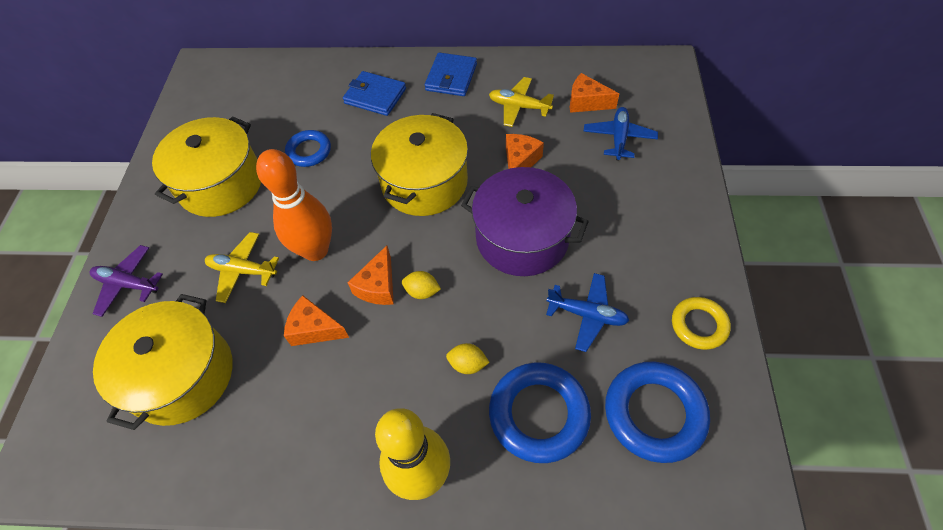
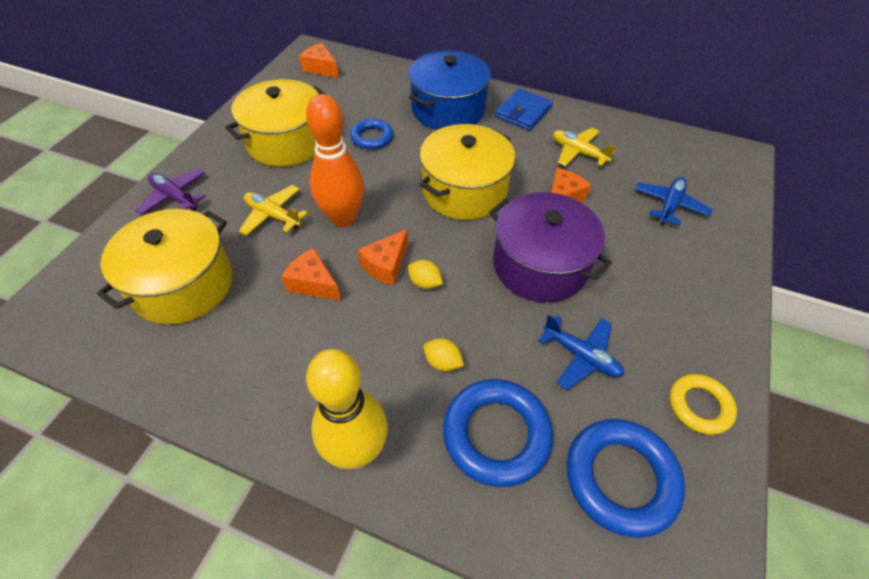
camera: 15 degrees right, 5 degrees down
blue wallet [343,71,406,116] -> blue pot [409,50,491,130]
orange cheese [570,73,619,113] -> orange cheese moved to [299,43,339,78]

